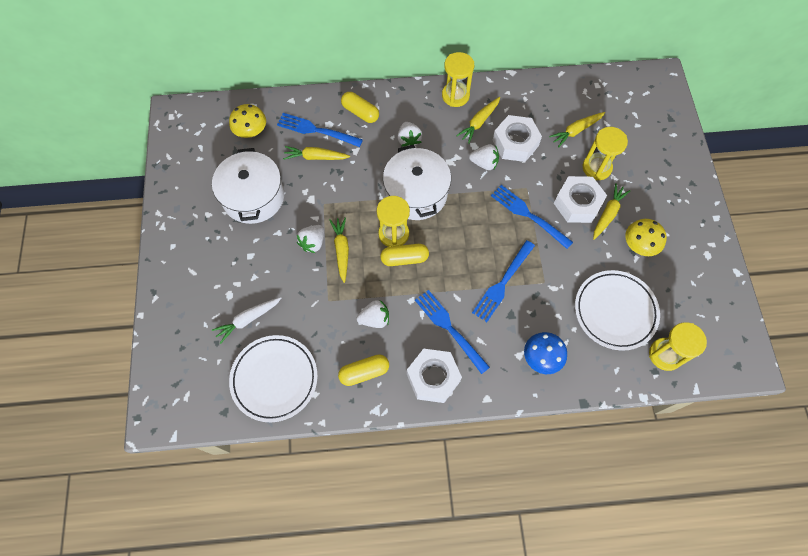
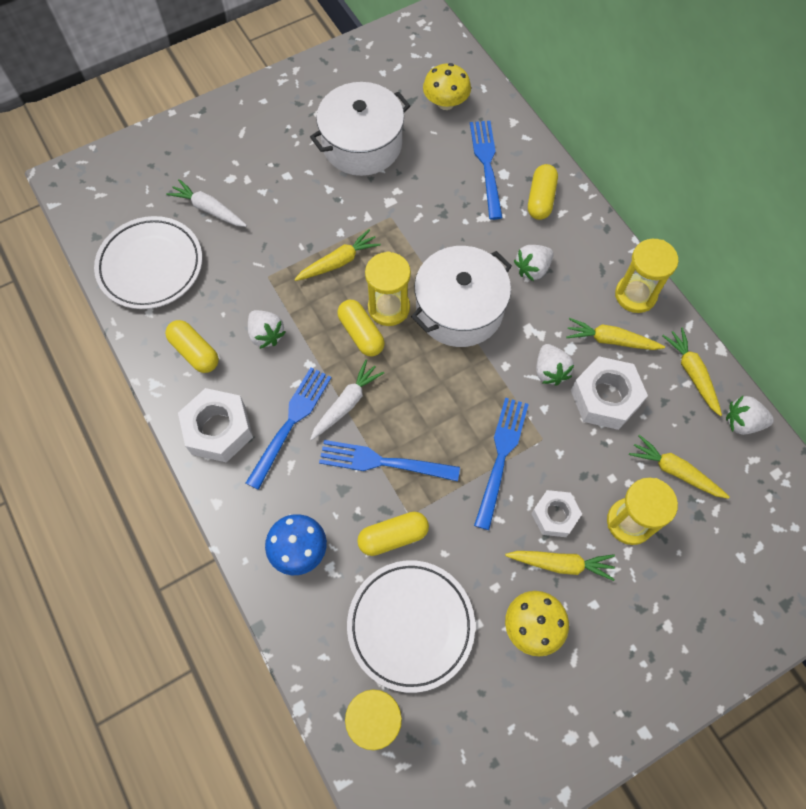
camera: 65 degrees right, 0 degrees up
yellow carrot [283,146,350,160] -> yellow carrot moved to [662,327,722,416]
white strawberry [297,225,324,253] -> white strawberry moved to [726,396,774,435]
white nut [554,176,607,223] -> white nut [531,490,582,537], size x0.63
none -> white carrot [310,360,384,440]
none -> yellow capsule [357,512,429,556]

